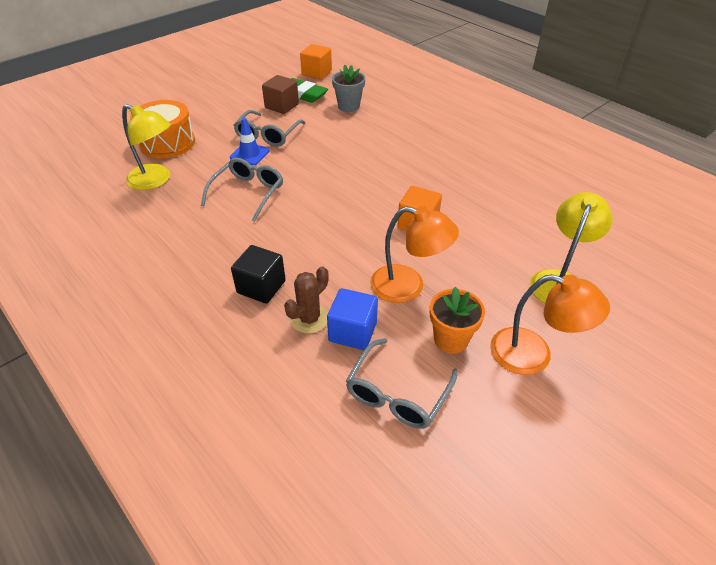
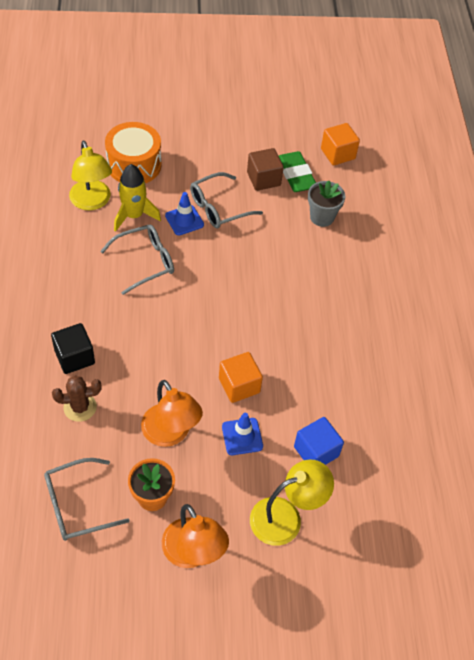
camera: 35 degrees right, 10 degrees up
blue cube [327,288,378,350] -> blue cube moved to [294,417,344,465]
none -> yellow rocket [114,164,161,232]
none -> blue traffic cone [222,413,263,455]

